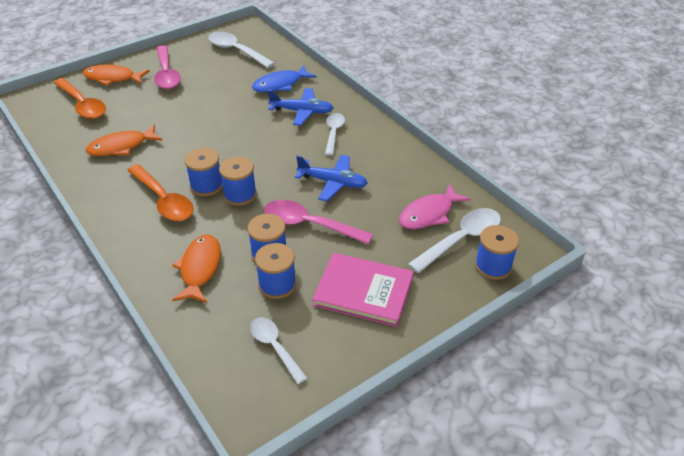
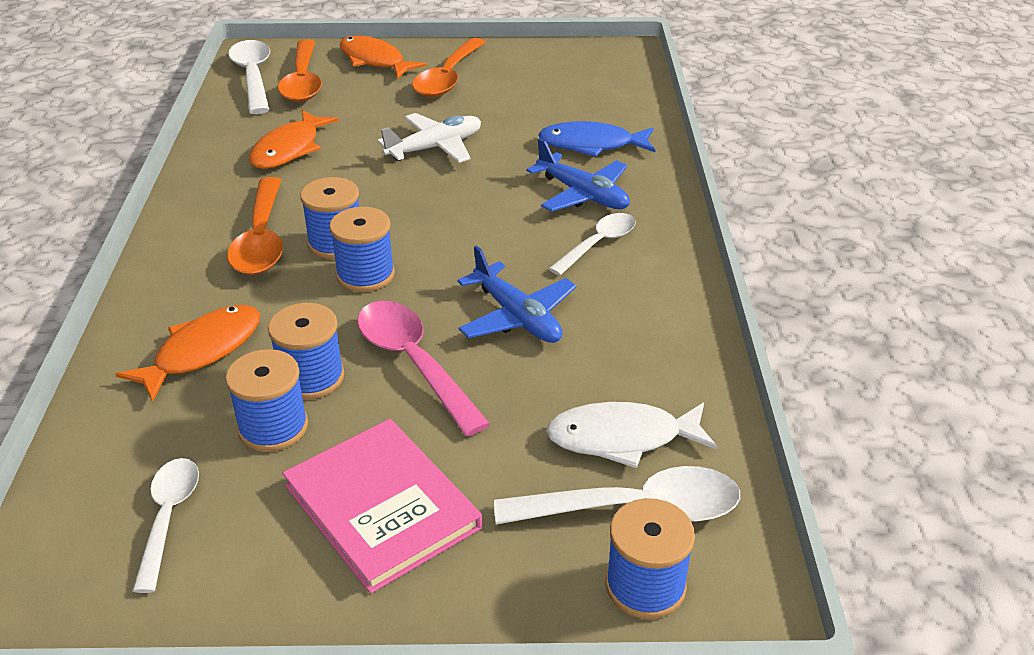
camera: 35 degrees right, 5 degrees down
orange fish [86,124,163,156] -> orange fish turned 75 degrees counterclockwise [249,110,339,169]
pink spoon [154,45,181,89] -> orange spoon [412,38,486,97]
white spoon [208,31,275,68] -> white spoon moved to [228,40,270,114]
pink fish [399,184,471,229] -> white fish [546,402,717,468]
none -> white plane [377,113,481,163]

